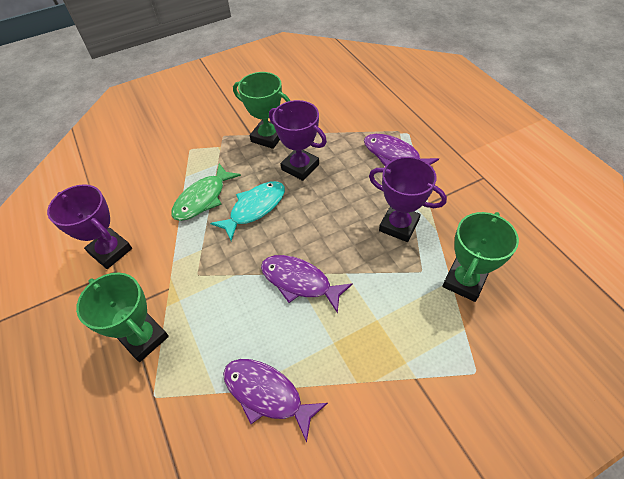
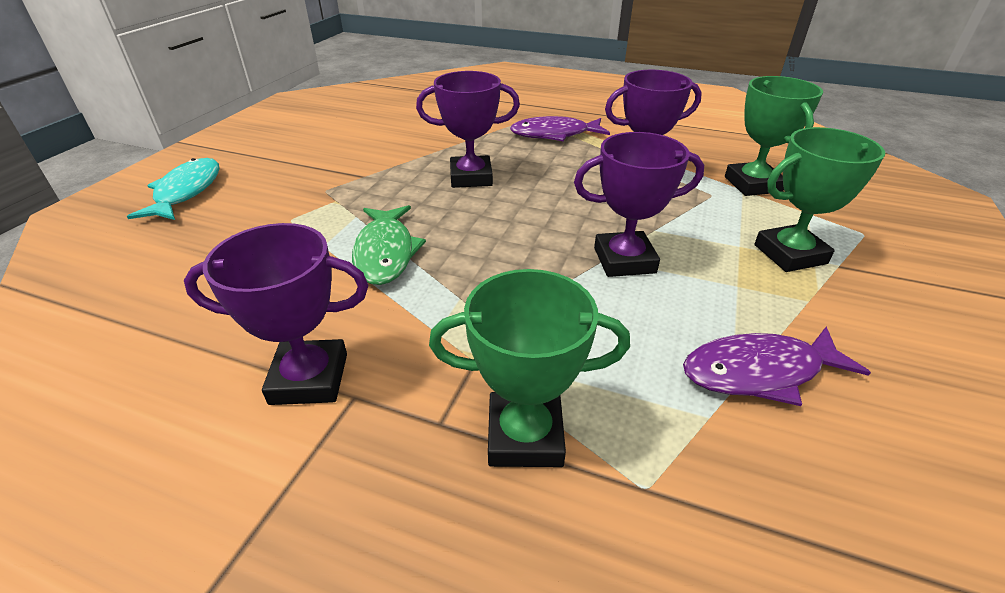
camera: 45 degrees left, 15 degrees down
turquoise fish [210,181,285,241] -> turquoise fish moved to [127,158,219,220]
green trophy [233,72,291,149] -> green trophy moved to [754,127,885,272]
purple fish [261,255,353,314] -> purple trophy [574,132,704,277]

